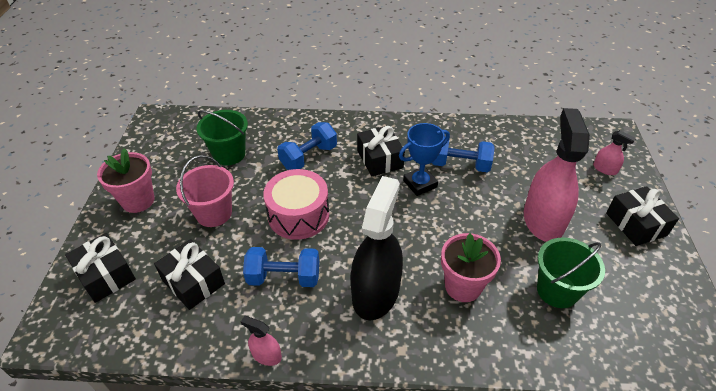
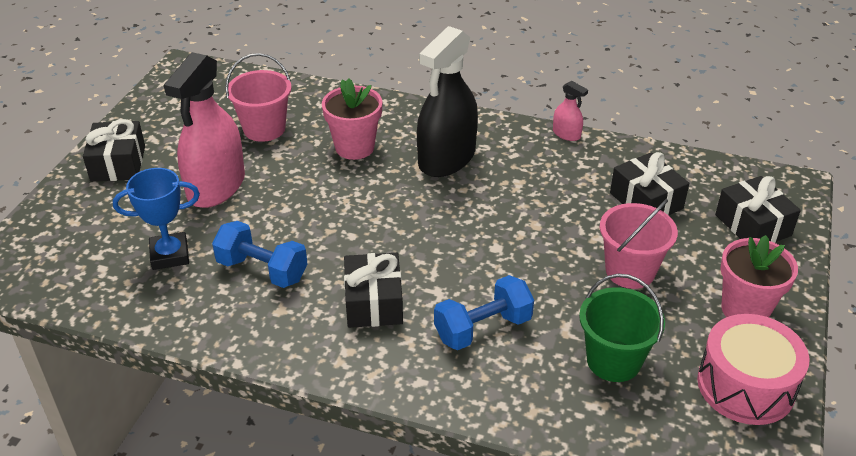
camera: 165 degrees left, 5 degrees down
blue dumbbell [243,247,319,287] -> none
pink drum [263,169,329,240] -> pink drum moved to [697,314,809,425]
blue trophy [399,123,450,196] -> blue trophy moved to [113,168,200,270]
green bucket [537,238,605,308] -> pink bucket [225,53,292,142]
pink spray bottle [593,130,636,175] -> none

